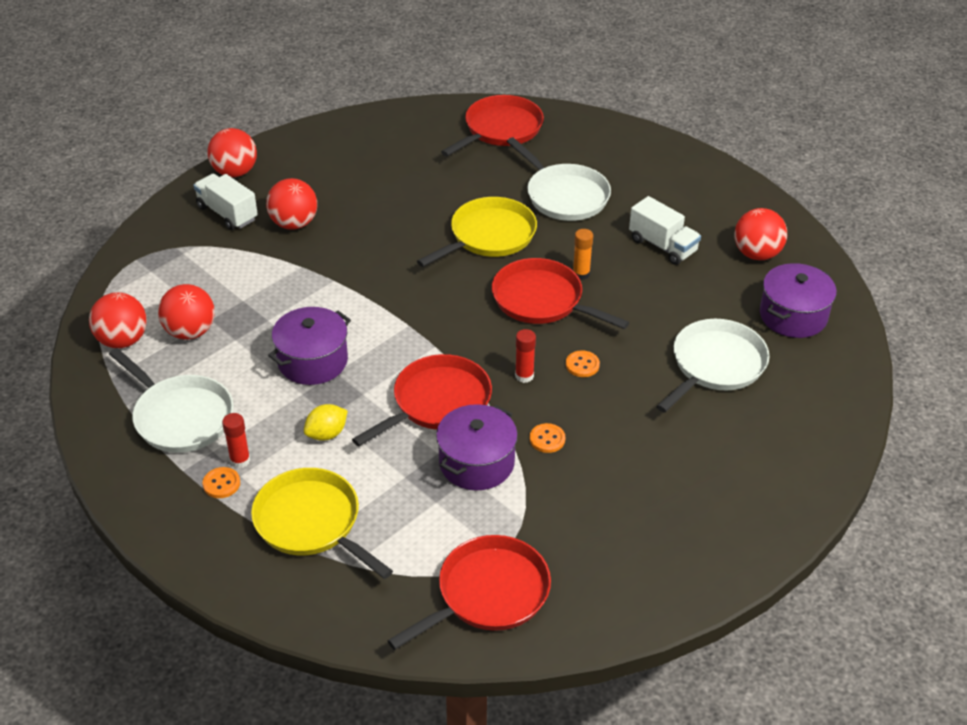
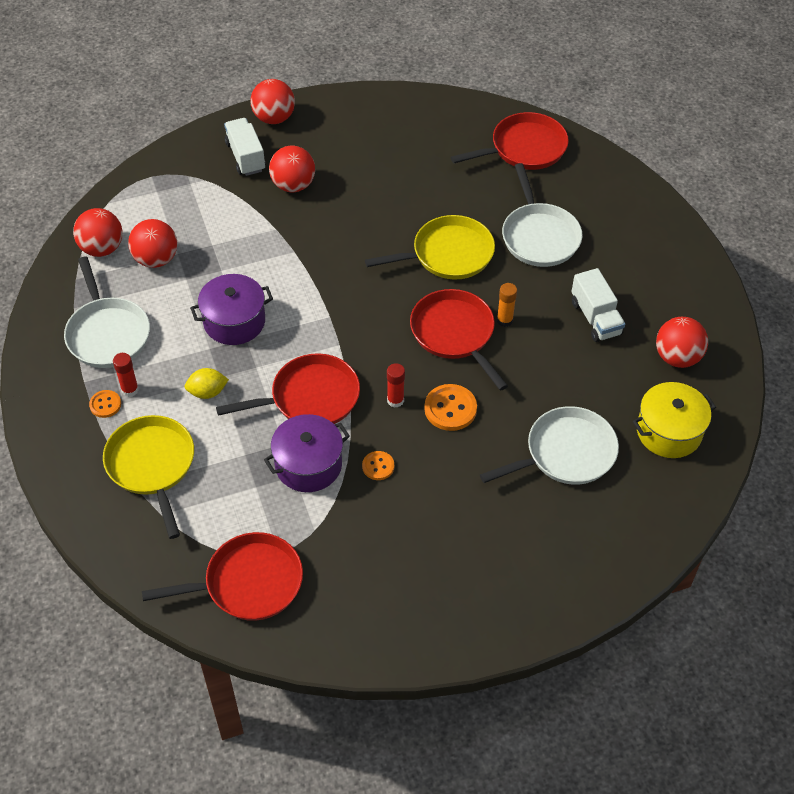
camera: 25 degrees right, 10 degrees up
orange button [566,350,600,377] -> orange button [424,384,477,431], size x1.68
purple pot [760,263,837,338] -> yellow pot [633,382,716,458]

